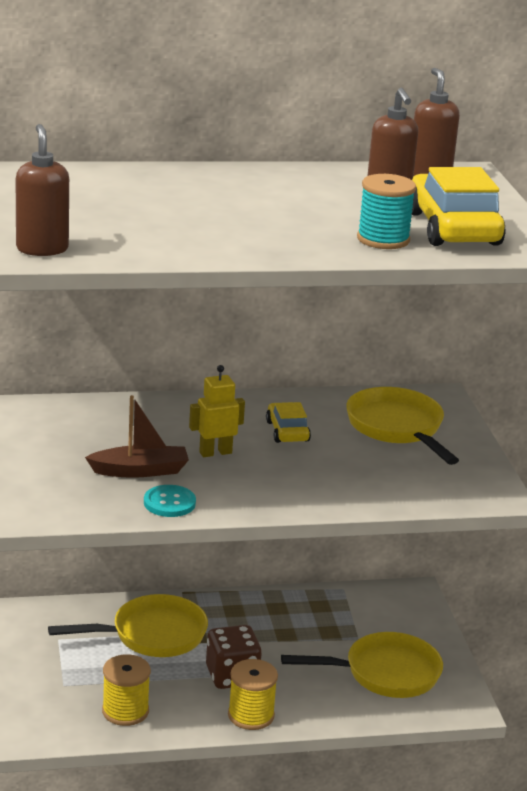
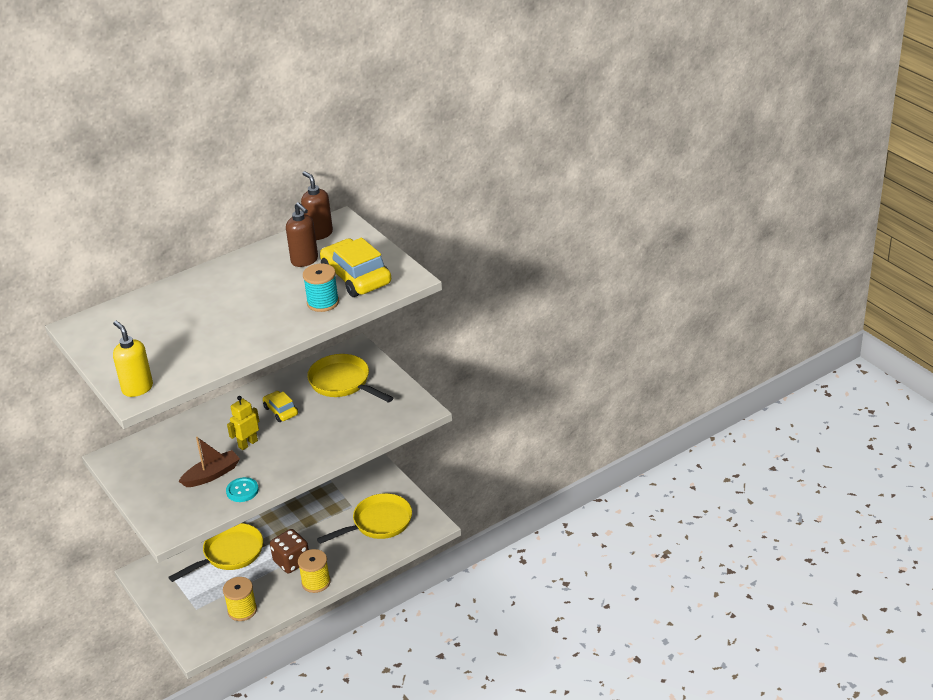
camera: 20 degrees left, 10 degrees up
brown soap dispenser [16,124,69,256] -> yellow soap dispenser [113,321,153,397]

